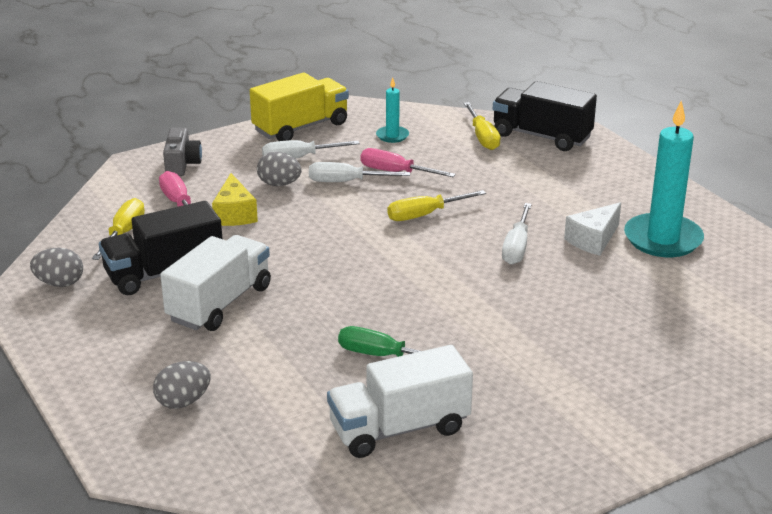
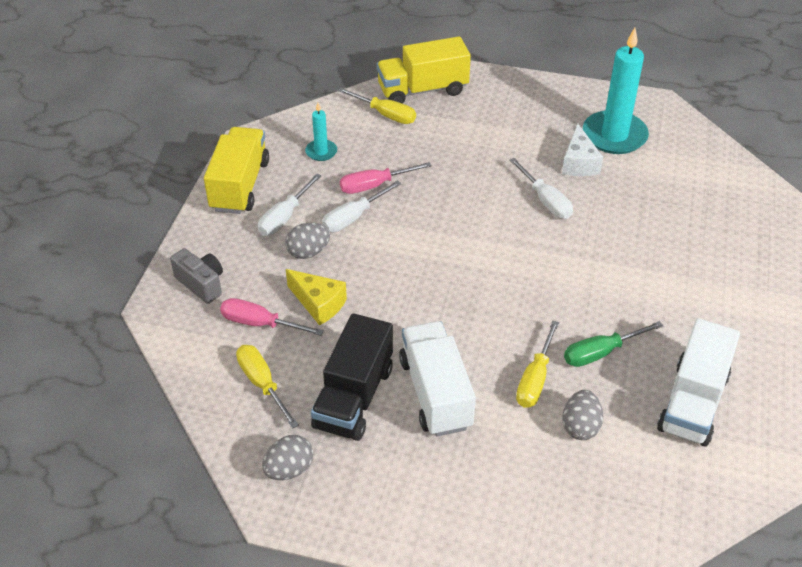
camera: 45 degrees left, 15 degrees up
grey egg [153,361,211,409] -> grey egg moved to [562,390,603,440]
yellow screwdriver [387,190,486,221] -> yellow screwdriver moved to [516,321,559,408]
black truck [493,81,597,151] -> yellow truck [377,36,471,104]

